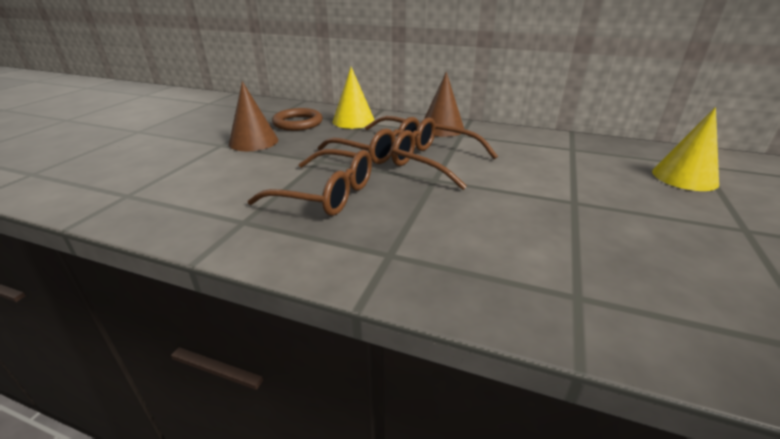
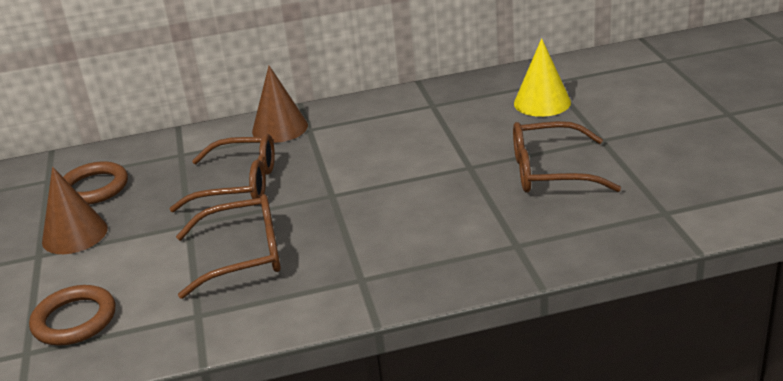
camera: 30 degrees left, 0 degrees up
yellow cone [333,67,374,129] -> none
brown glasses [391,117,498,190] -> brown glasses moved to [513,121,621,193]
none -> brown ring [29,285,115,346]

